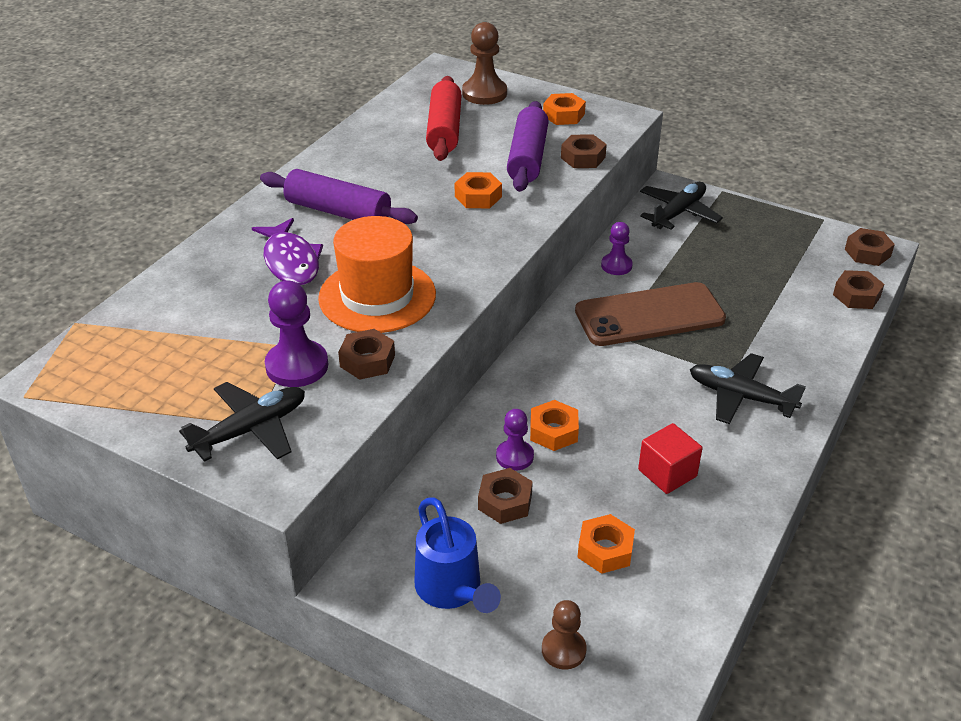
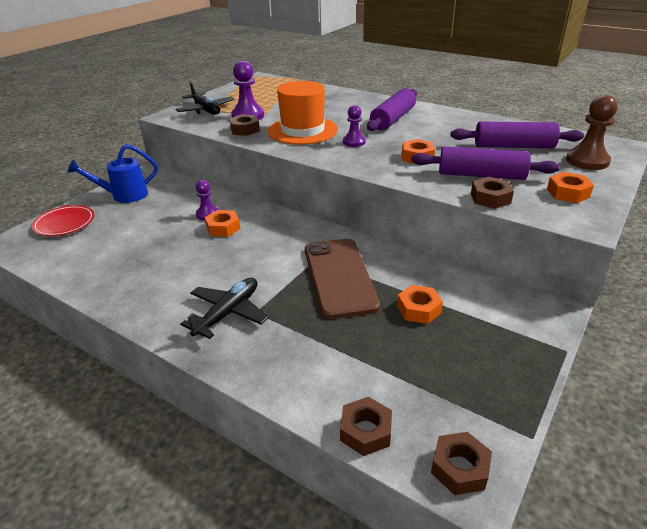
camera: 95 degrees right, 5 degrees down
purple fish [252,218,323,285] -> none
red rolling pin [426,76,462,161] -> purple rolling pin [450,121,584,148]
brown nut [478,468,533,524] -> none
brown pawn [542,600,587,669] -> red plate [32,205,94,236]
orange nut [577,514,635,574] -> orange nut moved to [397,285,443,324]
purple pawn [601,222,633,275] -> purple pawn moved to [343,105,366,147]
red cube [638,423,702,494] -> none
black plane [640,182,723,230] -> none

